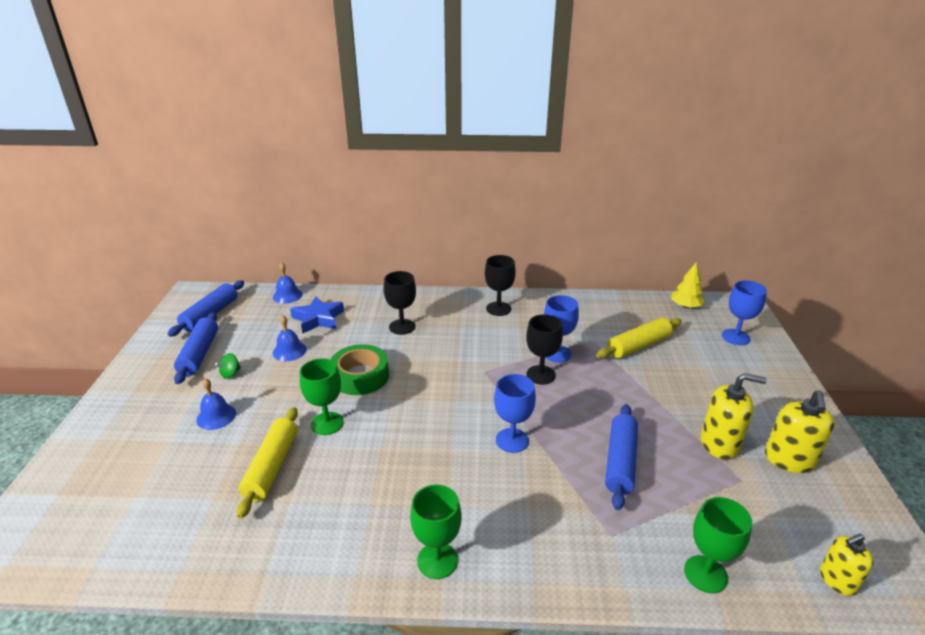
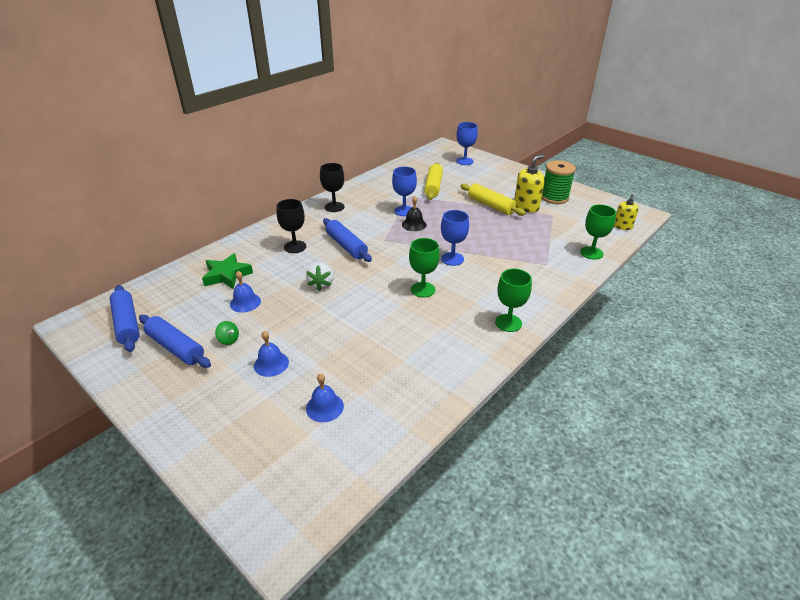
camera: 50 degrees left, 5 degrees up
green spinning top [215,353,241,379] -> green spinning top turned 45 degrees counterclockwise [215,321,239,345]
yellow rolling pin [236,407,298,519] -> yellow rolling pin moved to [461,184,526,216]
blue bell [273,262,303,304] -> blue bell moved to [306,373,344,422]
blue star [290,296,344,333] -> green star [202,253,253,289]
green goblet [300,358,344,435] -> green goblet moved to [409,238,440,298]
green tape [331,344,389,395] -> white strawberry [306,263,334,291]
black goblet [526,314,563,385] -> black bell [402,196,427,231]
blue rolling pin [605,404,638,510] -> blue rolling pin moved to [323,218,372,262]
yellow tree [671,262,705,308] -> none
yellow soap dispenser [765,390,834,473] -> green spool [542,160,576,204]

